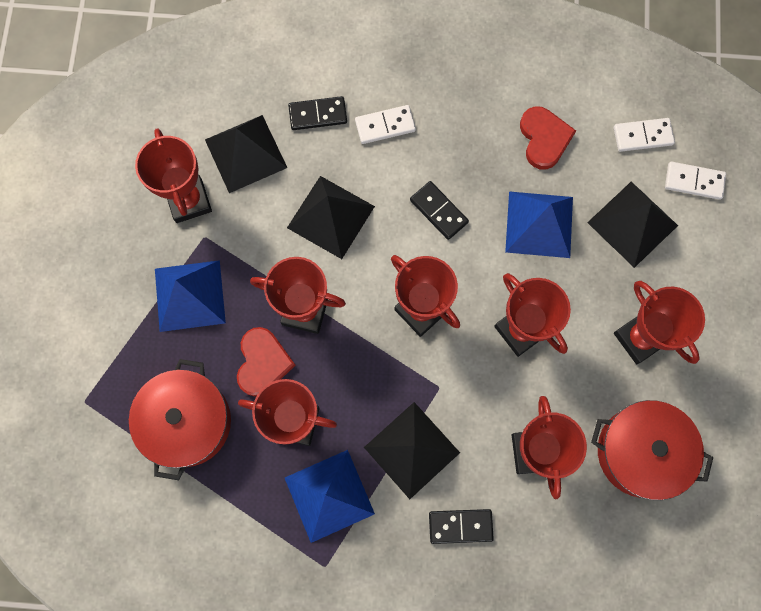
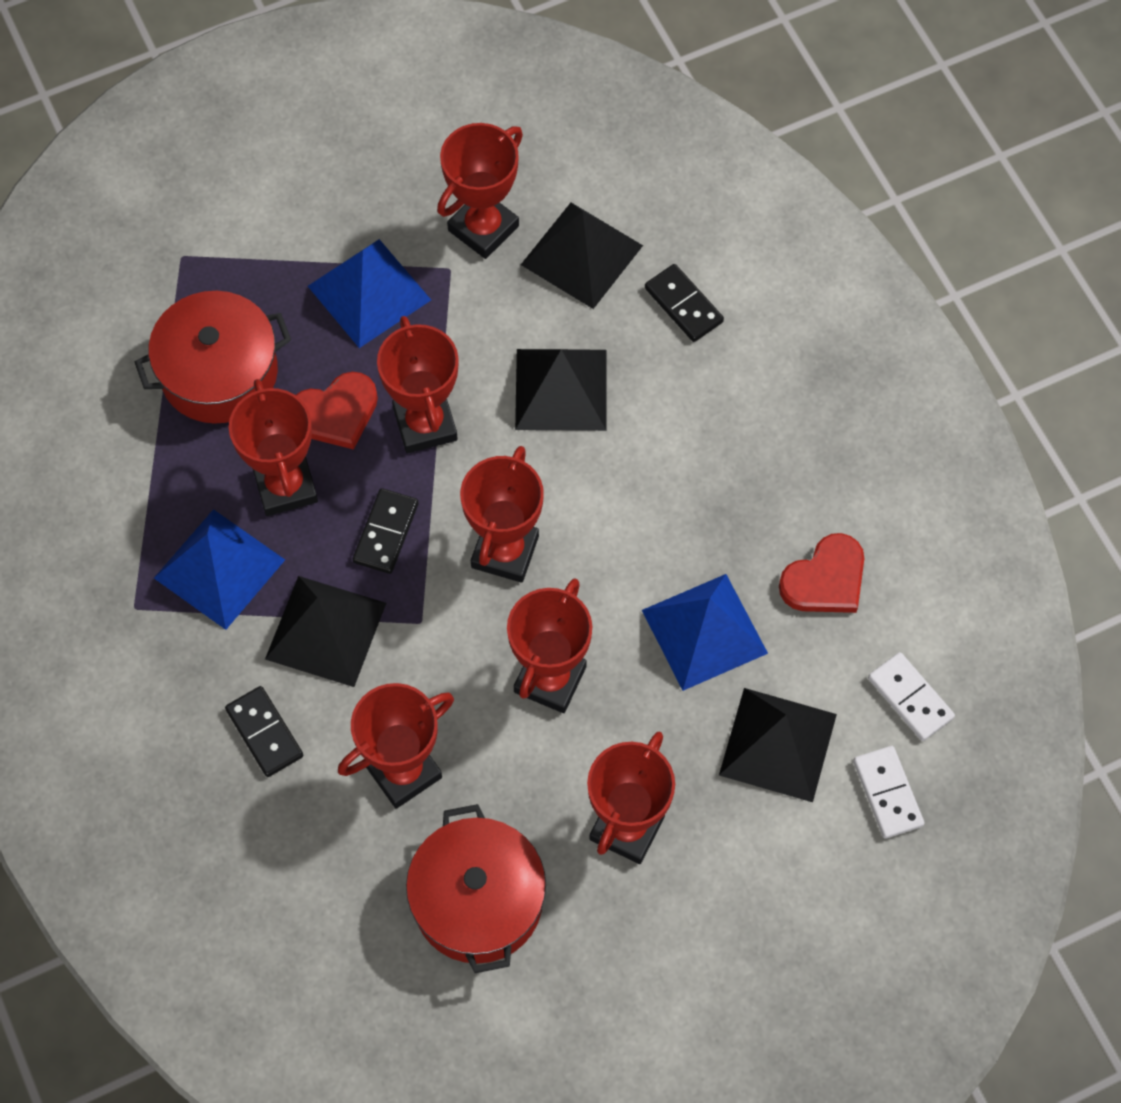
camera: 60 degrees right, 10 degrees down
white domino [355,105,416,144] -> none
black domino [410,181,469,240] -> black domino moved to [353,488,419,574]

